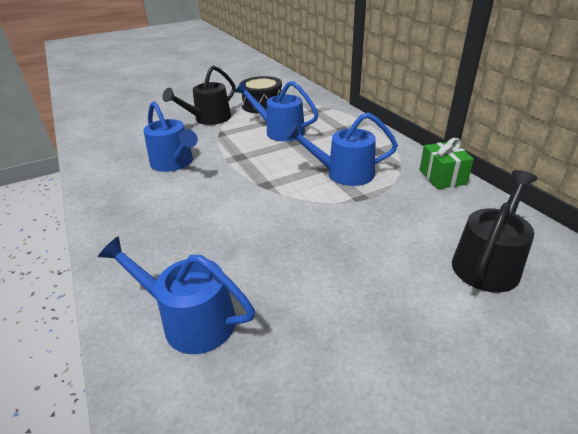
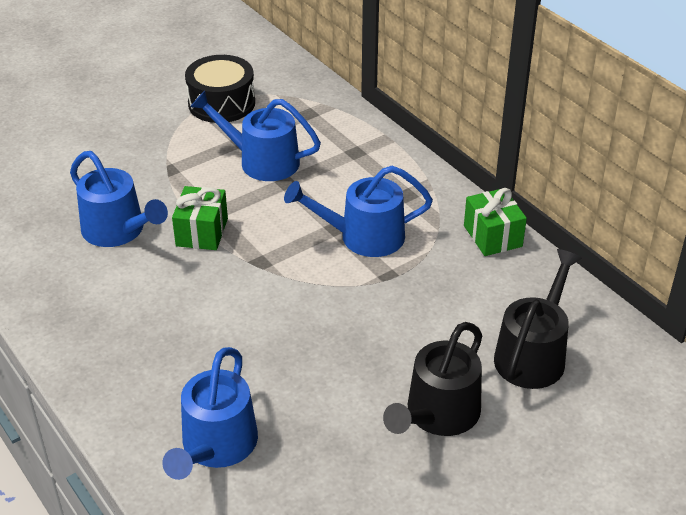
camera: 10 degrees left, 5 degrees up
blue watering can [98,236,255,354] -> blue watering can turned 90 degrees counterclockwise [162,347,258,480]
black watering can [162,66,236,125] -> black watering can moved to [383,322,482,436]
none -> green gift [172,186,228,250]

